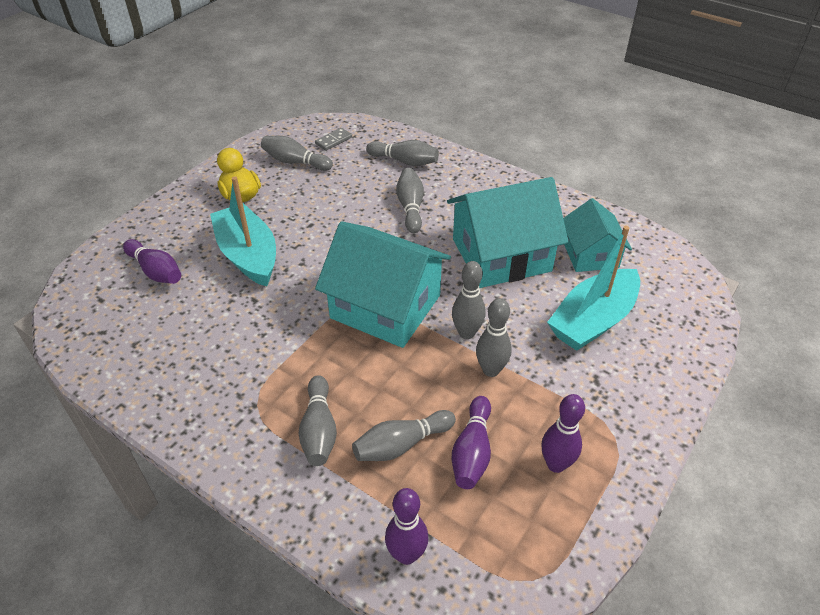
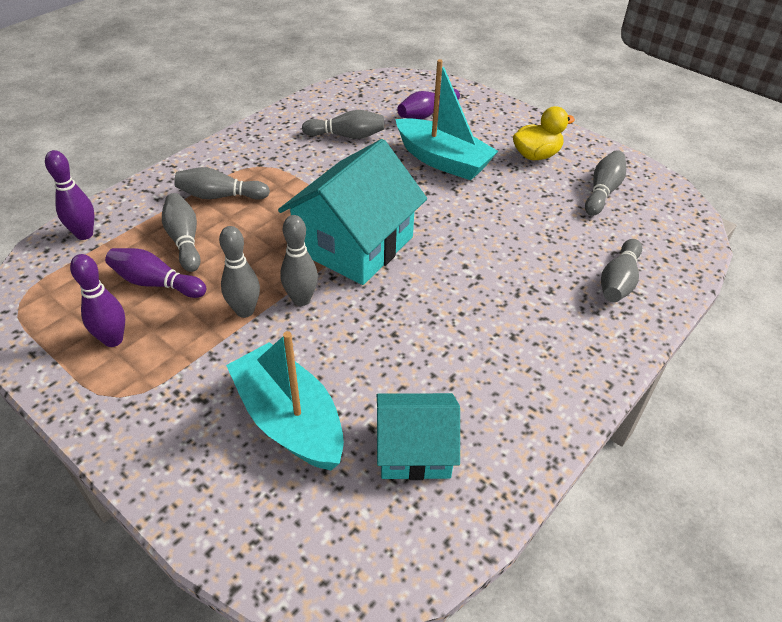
camera: 95 degrees right, 0 degrees up
turquoise boat [210,176,276,286] -> turquoise boat turned 60 degrees clockwise [395,59,498,180]
grey domino [315,128,352,151] -> none
grey bowling pin [396,168,424,233] -> grey bowling pin moved to [302,110,384,139]
turquoise house [447,177,569,288] -> none

